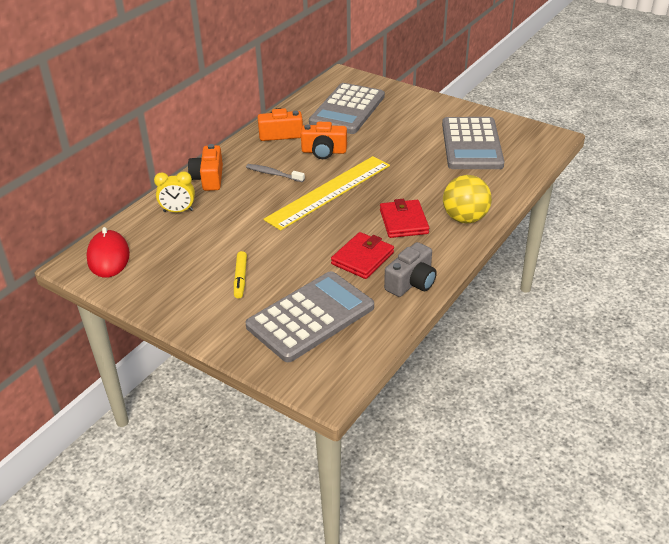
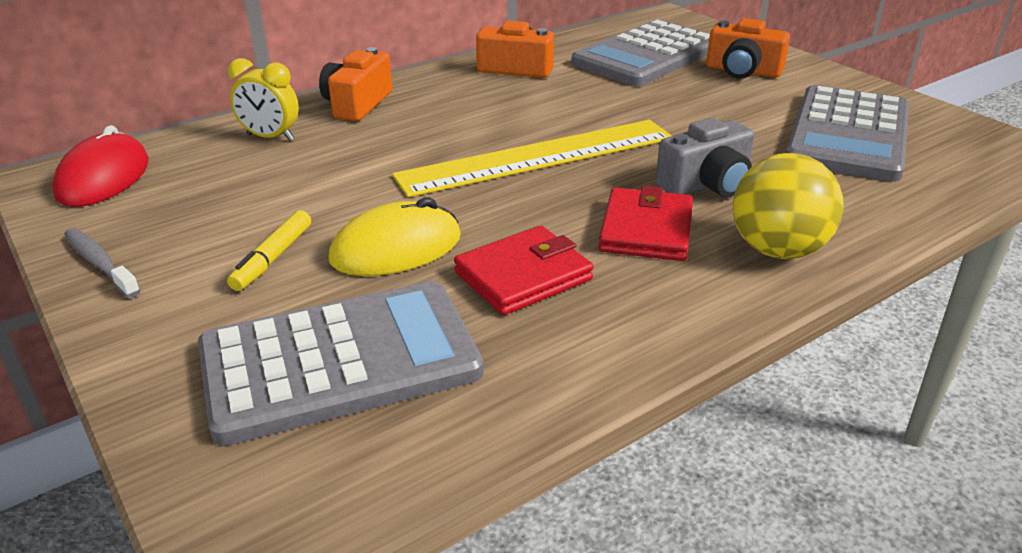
camera: 20 degrees right, 5 degrees down
grey toothbrush [246,164,305,182] -> grey toothbrush moved to [64,228,140,298]
orange camera [301,122,347,159] -> orange camera moved to [706,18,790,79]
grey camera [384,242,437,297] -> grey camera moved to [656,118,754,197]
none -> yellow mouse [329,197,461,276]

